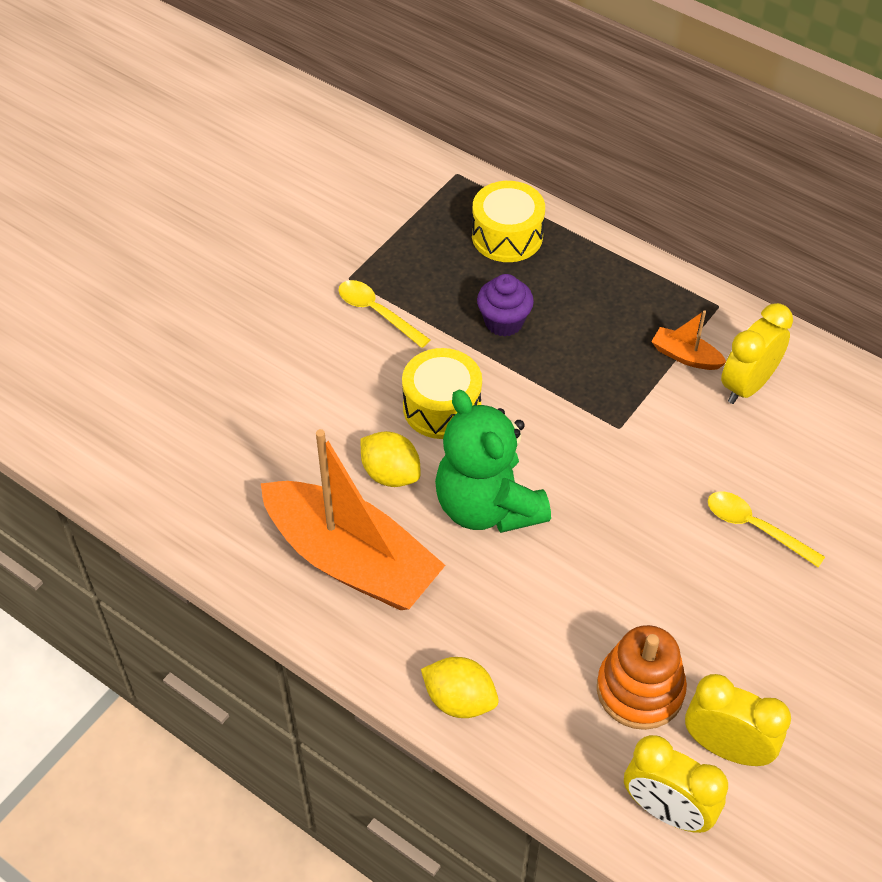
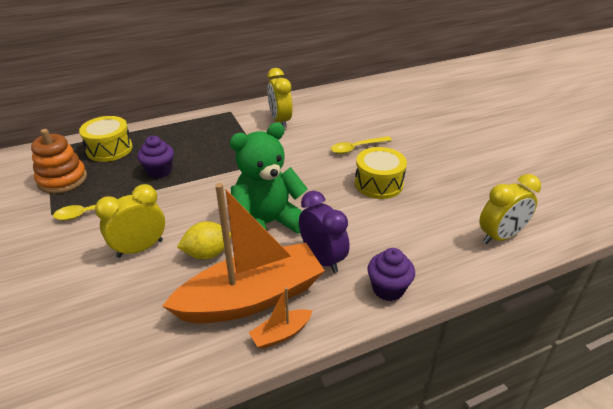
camera: 60 degrees left, 15 degrees down
yellow drum [402,348,482,439] -> yellow drum moved to [355,147,407,199]
yellow lemon [421,657,499,718] -> purple cupcake [367,248,415,301]
green teddy bear [435,389,551,533] -> green teddy bear turned 150 degrees clockwise [230,122,308,234]
orange stacking toy [597,625,687,730] -> orange stacking toy moved to [31,129,87,194]
orange boat [651,310,726,370] -> orange boat moved to [248,287,312,349]
yellow clock [685,674,791,766] -> yellow clock moved to [95,184,165,258]
none -> purple clock [299,191,350,273]

